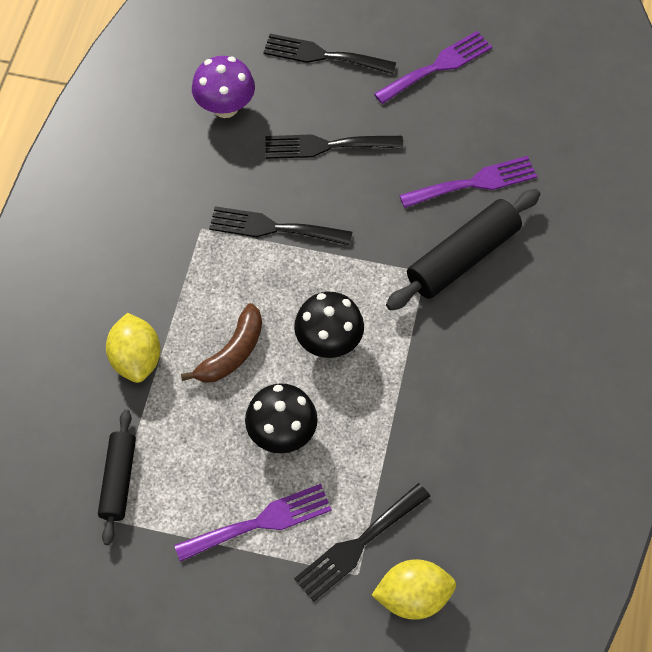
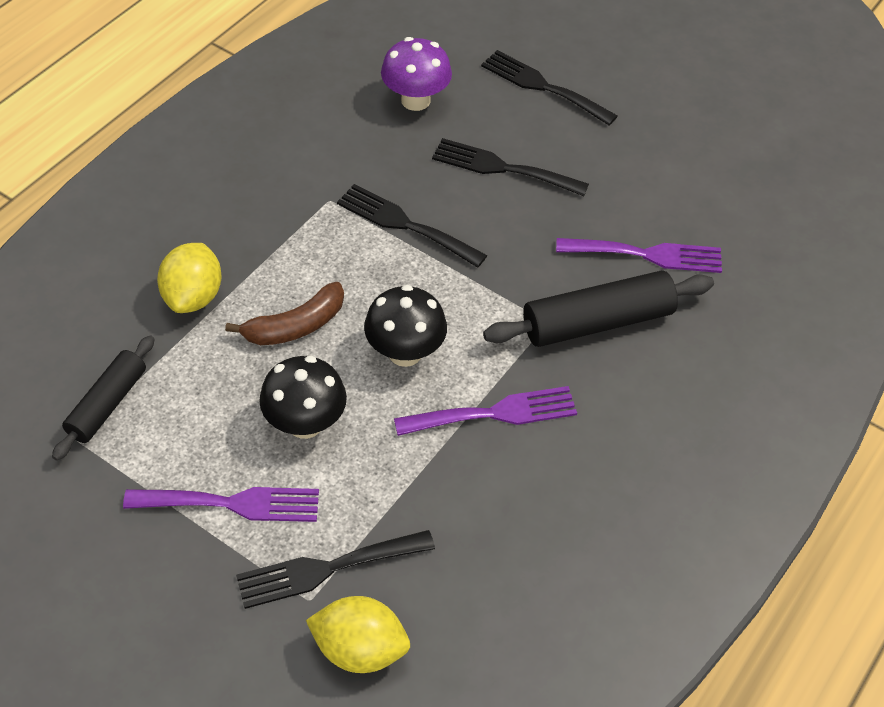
camera: 20 degrees right, 10 degrees down
purple fork [374,31,492,104] -> purple fork moved to [394,386,577,436]

